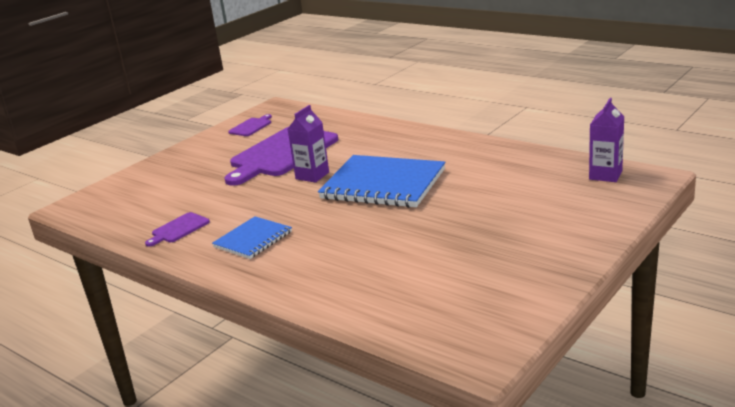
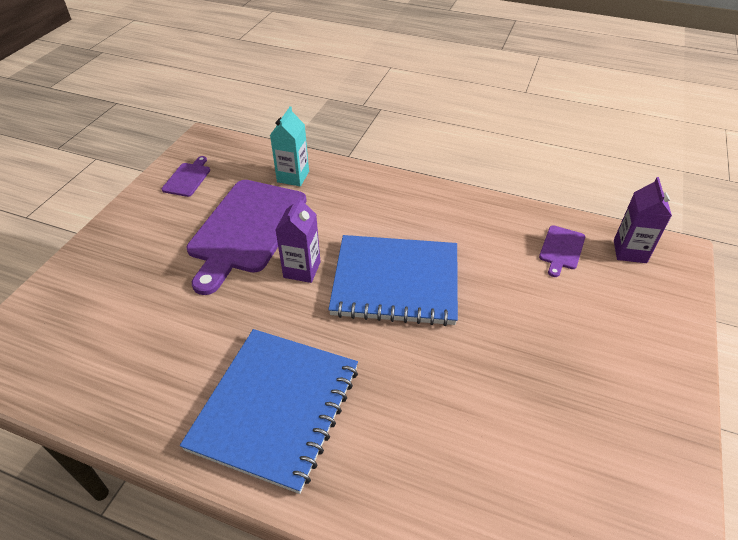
camera: 20 degrees left, 20 degrees up
purple cutting board [145,212,210,247] -> purple cutting board moved to [539,225,585,277]
blue notebook [212,216,292,259] -> blue notebook [180,329,358,494], size x1.84
none -> turquoise carton [270,106,309,186]

